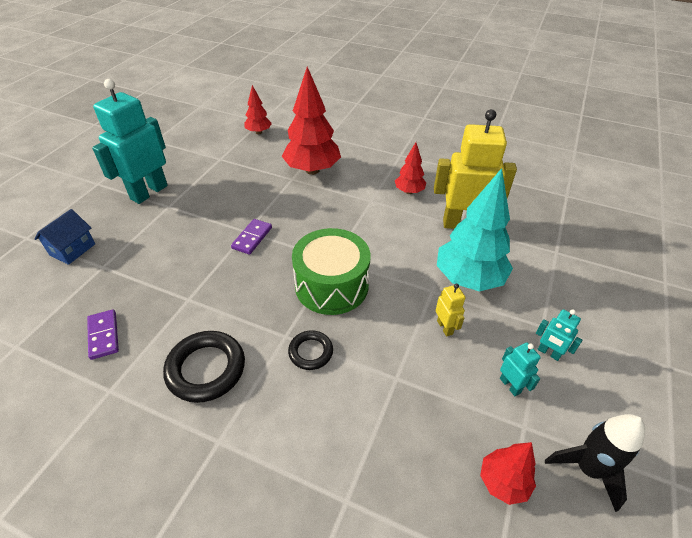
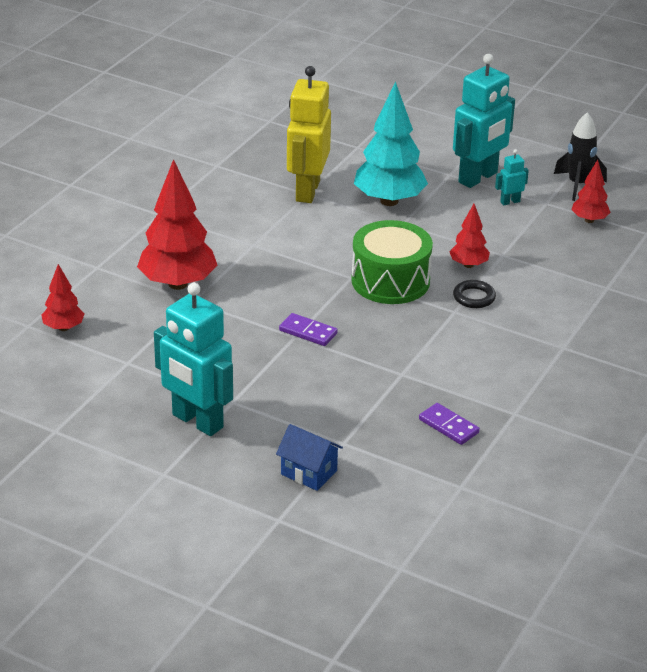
camera: 85 degrees left, 10 degrees down
purple domino [87,309,119,360] -> purple domino turned 60 degrees clockwise [419,403,480,445]
black ring [163,331,245,403] -> none
red tree [395,142,426,194] -> red tree moved to [449,204,490,268]
yellow robot [435,284,465,336] -> none
turquoise robot [536,309,582,361] -> turquoise robot [453,54,515,188], size x2.31

